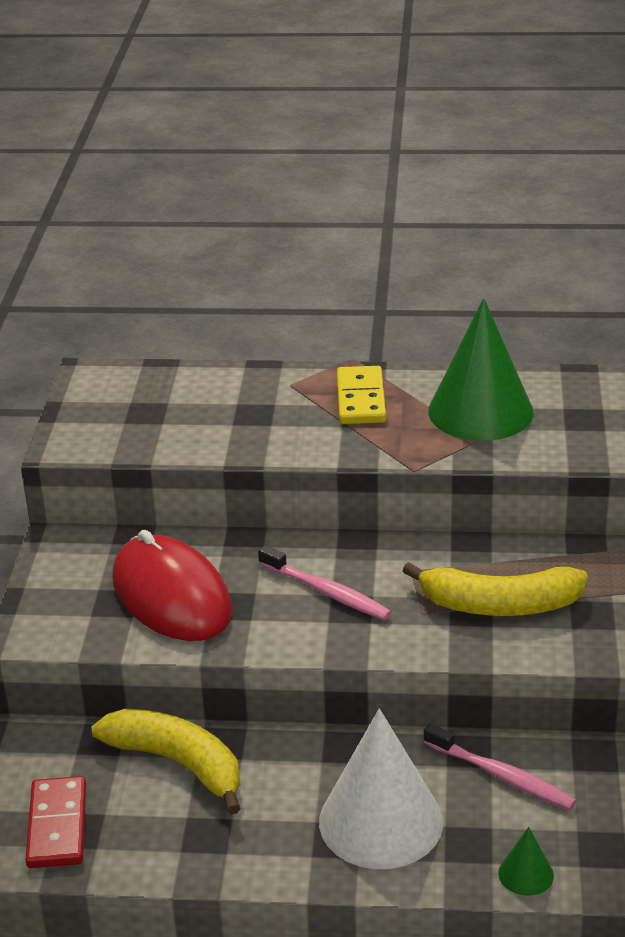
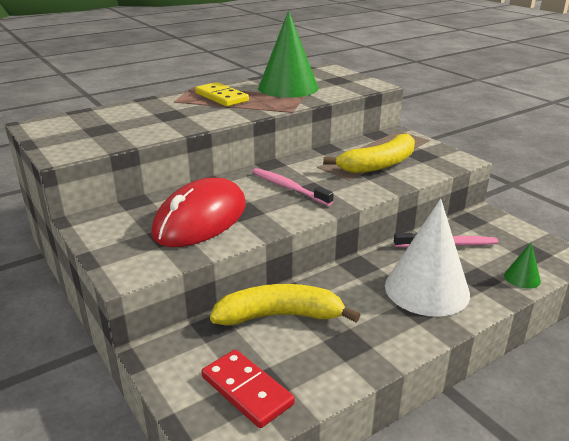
camera: 40 degrees left, 5 degrees down
red mouse [112,530,232,641] -> red mouse turned 75 degrees counterclockwise [151,178,246,247]
pink toothbrush [258,545,391,620] -> pink toothbrush turned 135 degrees counterclockwise [252,168,334,206]

